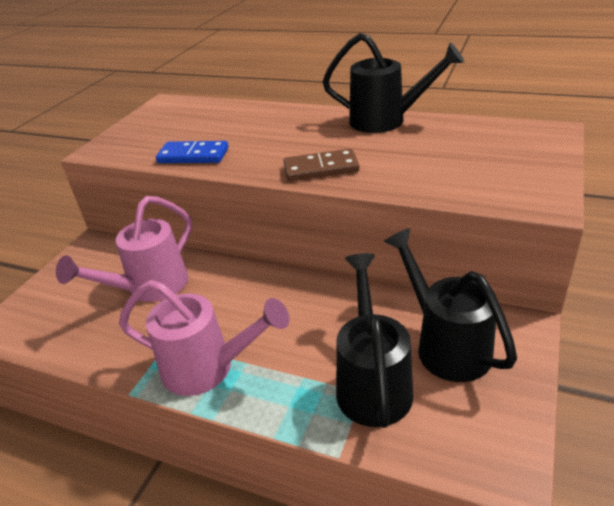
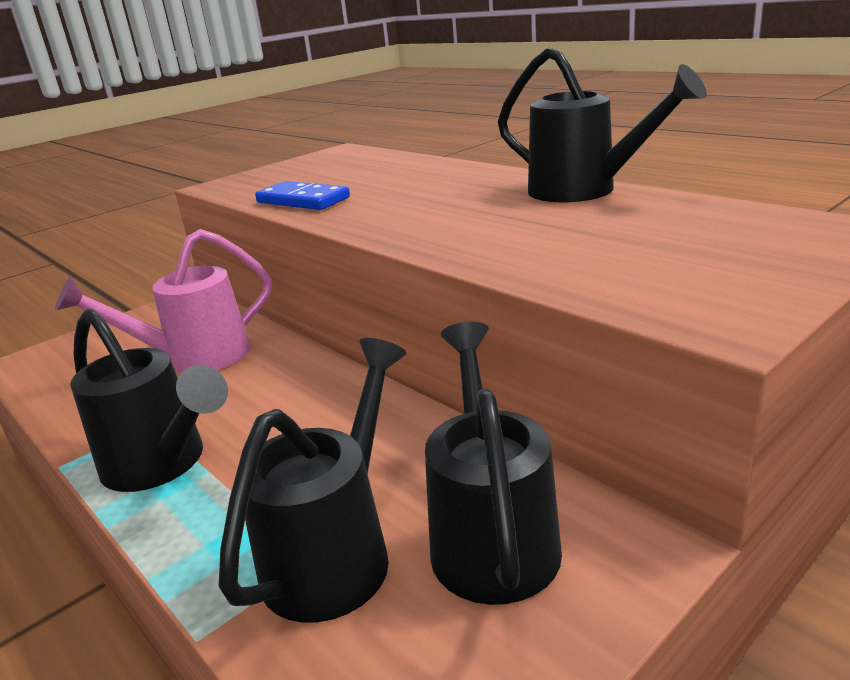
camera: 25 degrees right, 10 degrees down
pink watering can [119,280,290,396] -> black watering can [70,309,228,492]
brown domino [284,149,360,181] -> none

